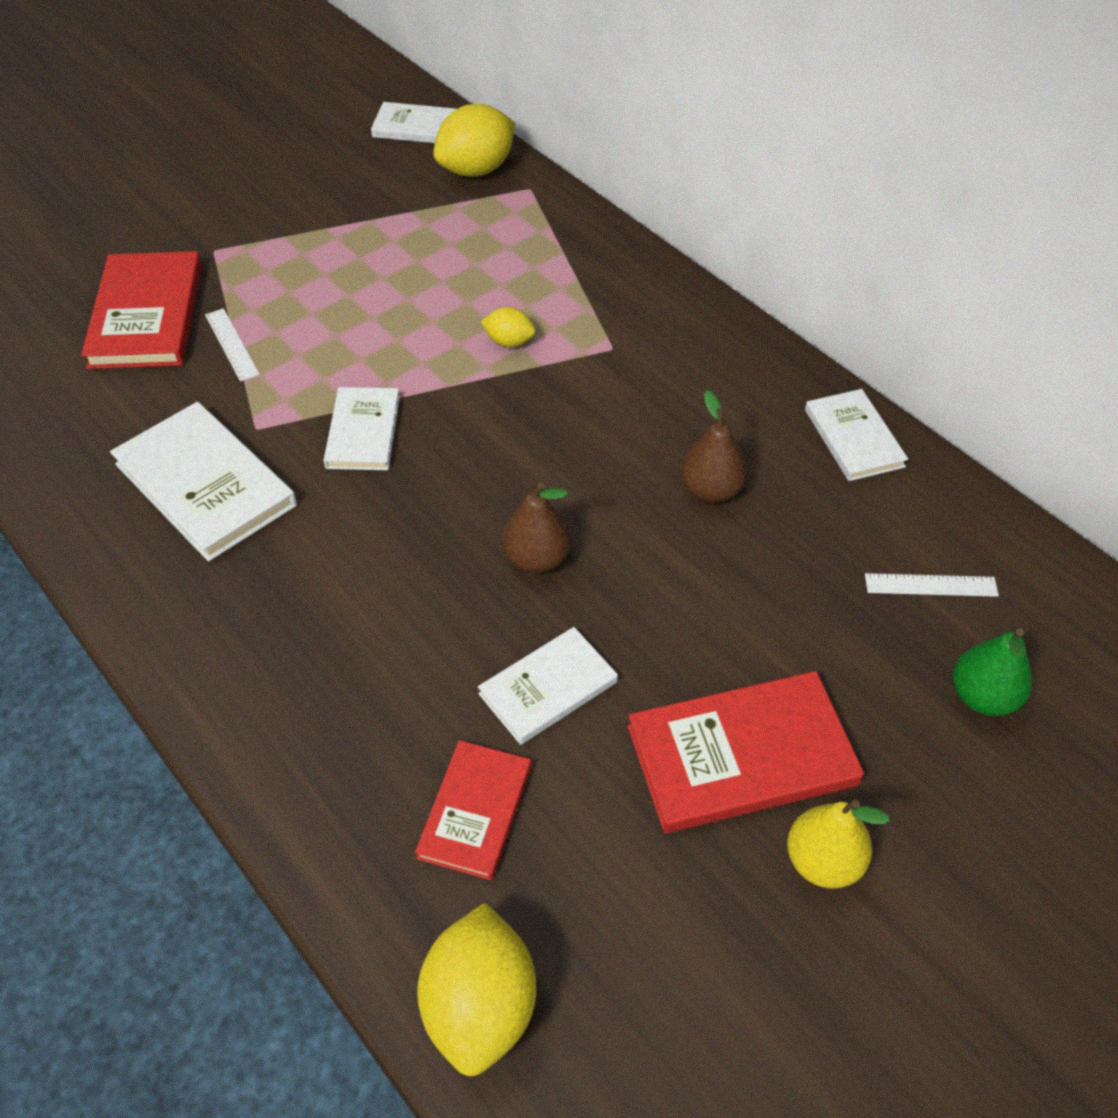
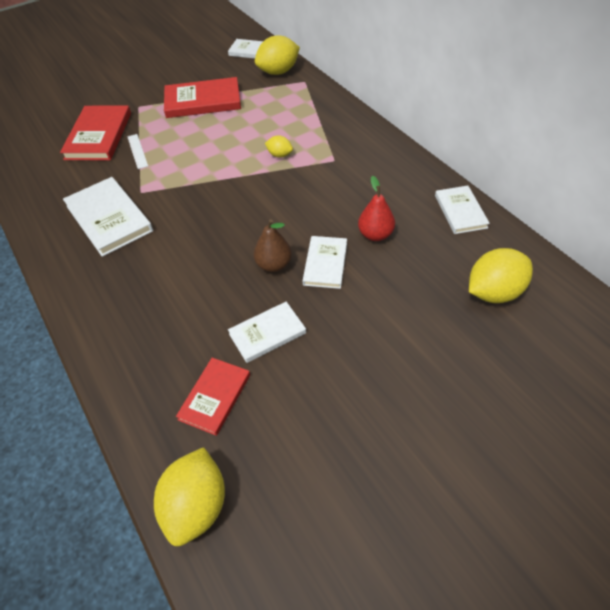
camera: 10 degrees right, 0 degrees up
white book [324,387,400,470] -> white book moved to [303,236,347,289]
red book [628,671,864,833] -> red book moved to [164,77,241,118]
brown pear [680,390,747,503] -> red pear [358,176,395,241]
yellow pear [787,800,890,889] -> none
white ruler [865,573,999,597] -> yellow lemon [469,248,533,303]
green pear [953,629,1032,716] -> none

